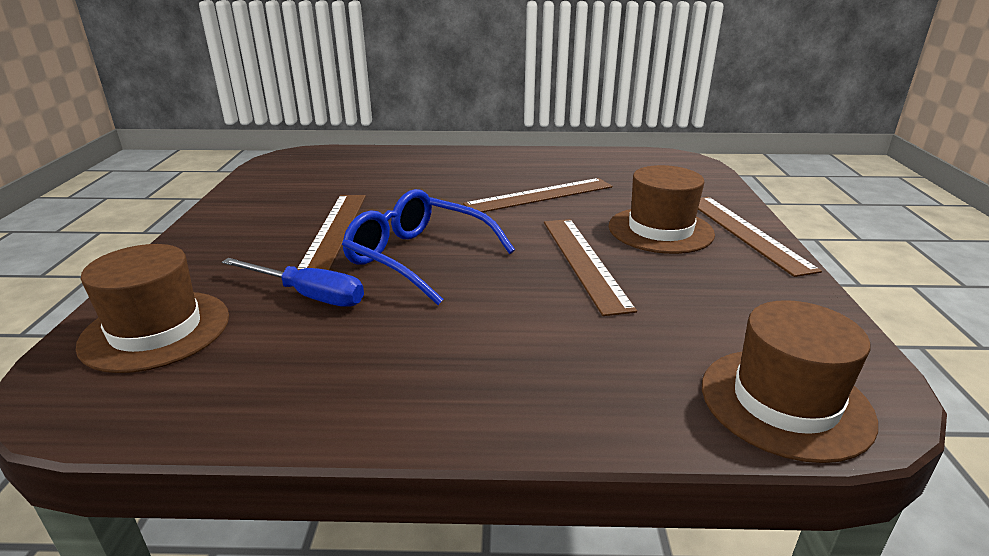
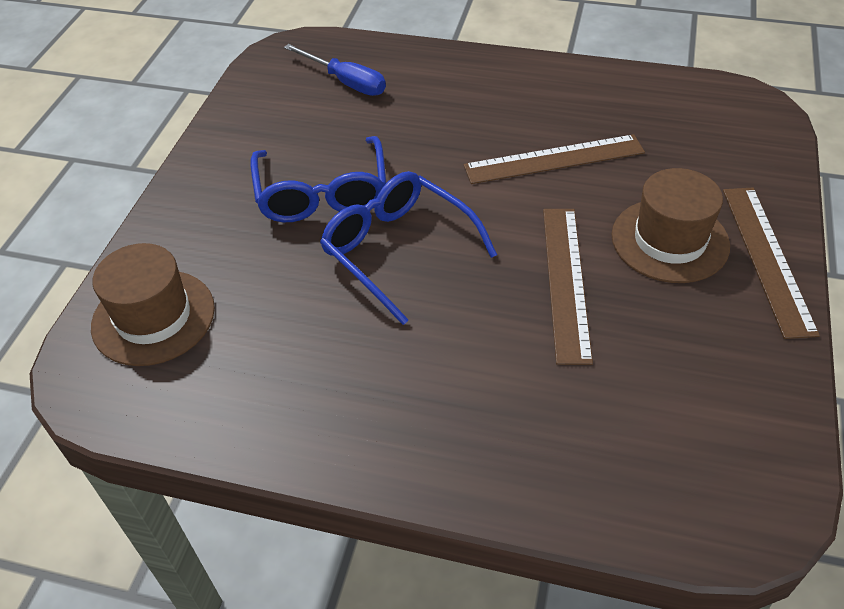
camera: 15 degrees right, 20 degrees up
blue screwdriver [222,258,364,307] -> blue screwdriver moved to [284,44,386,96]
brown ruler [297,195,366,270] -> blue glasses [250,136,386,222]
brown hat [702,300,878,463] -> none

